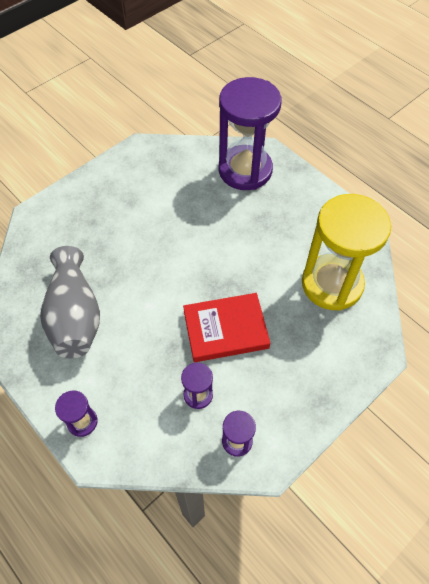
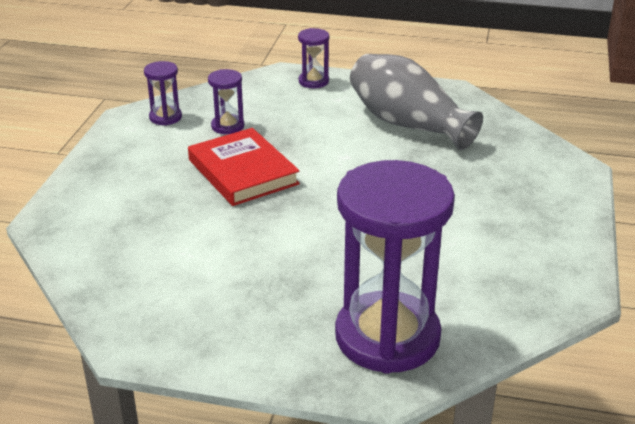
camera: 145 degrees right, 25 degrees down
red book [183,293,270,362] -> red book turned 75 degrees counterclockwise [188,128,300,206]
yellow hourglass [302,194,391,311] -> none

